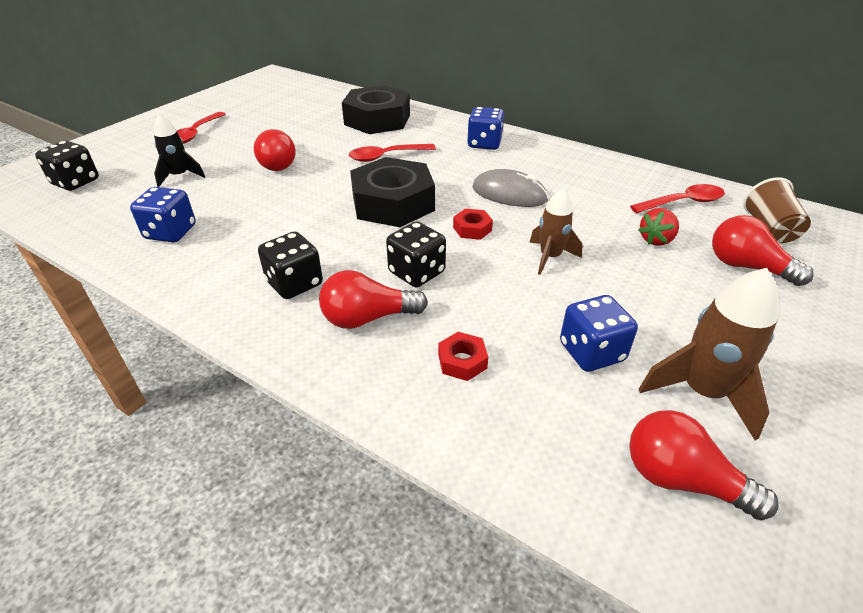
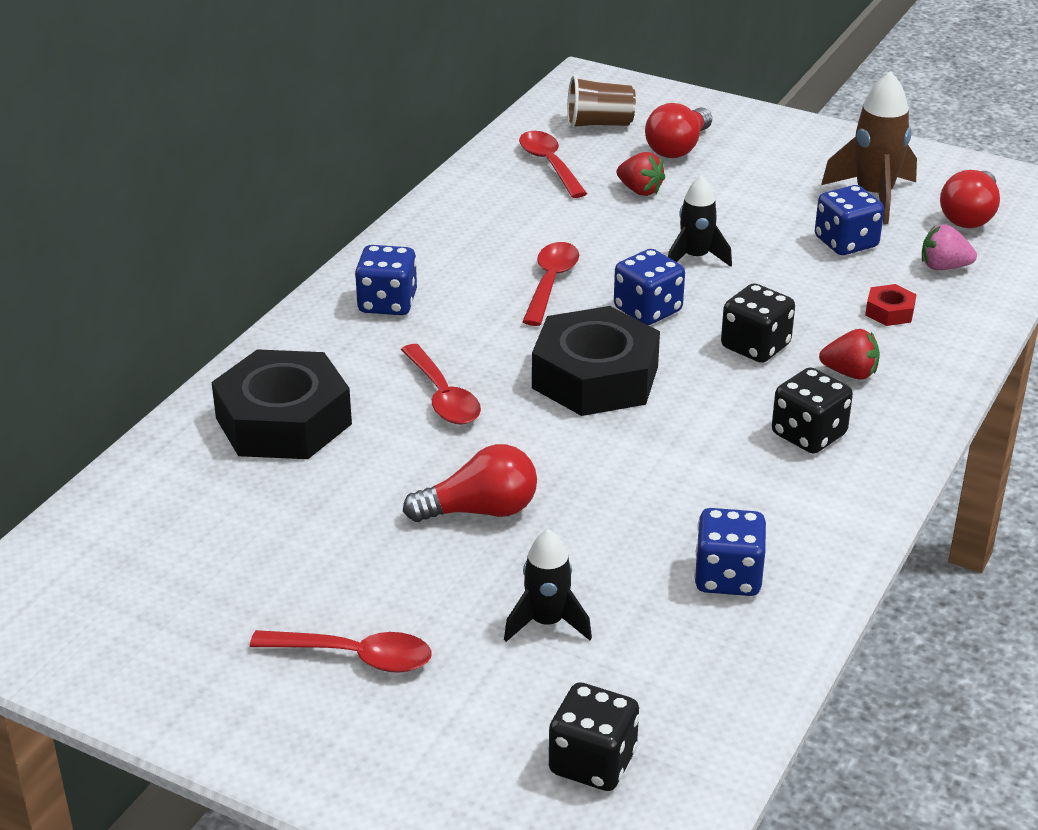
camera: 95 degrees left, 5 degrees down
red light bulb [319,270,428,329] -> red strawberry [819,329,880,380]
red nut [453,209,493,240] -> blue dice [614,249,685,325]
grey mouse [472,169,549,207] -> red spoon [522,242,579,326]
brown rocket [529,188,583,275] -> black rocket [668,175,732,267]
none -> pink strawberry [922,224,977,270]

